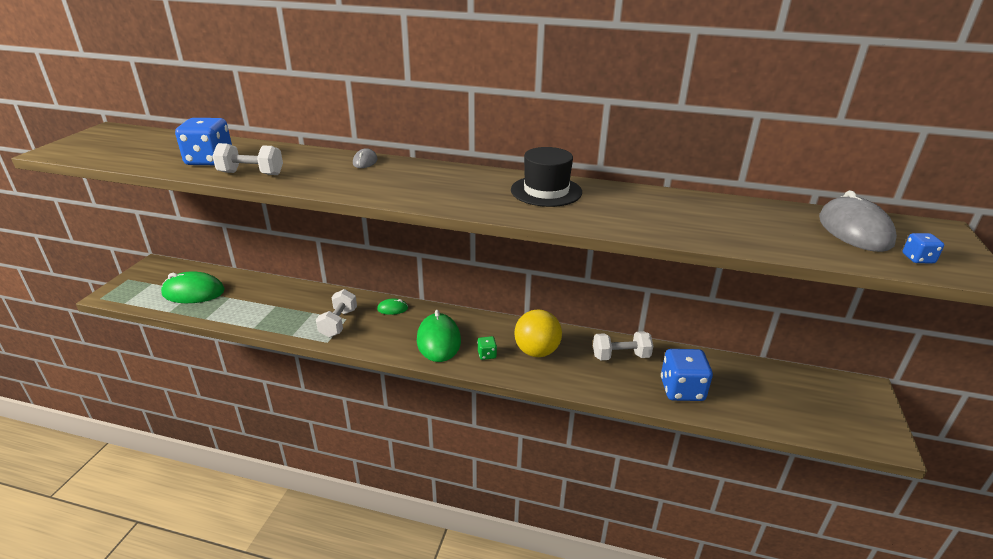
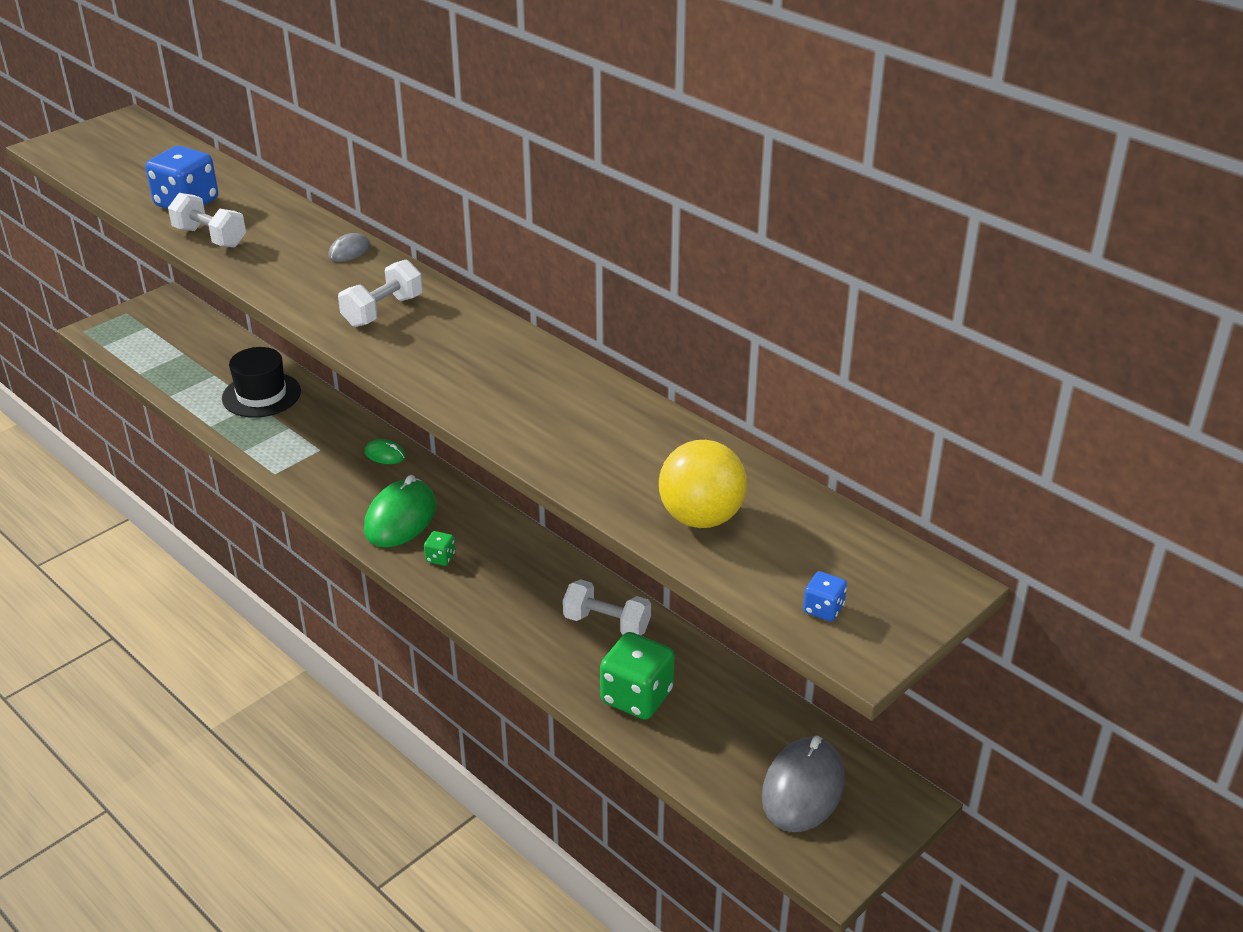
camera: 30 degrees right, 5 degrees up
green mouse [161,271,225,303] -> none
white dumbbell [316,289,357,337] -> white dumbbell moved to [338,259,423,327]
black hat [511,147,582,207] -> black hat moved to [222,347,301,418]
yellow ball [514,310,562,357] -> yellow ball moved to [659,440,747,528]
blue dice [661,349,713,401] -> green dice [600,632,675,720]
grey mouse [819,190,897,252] -> grey mouse moved to [762,736,845,832]

